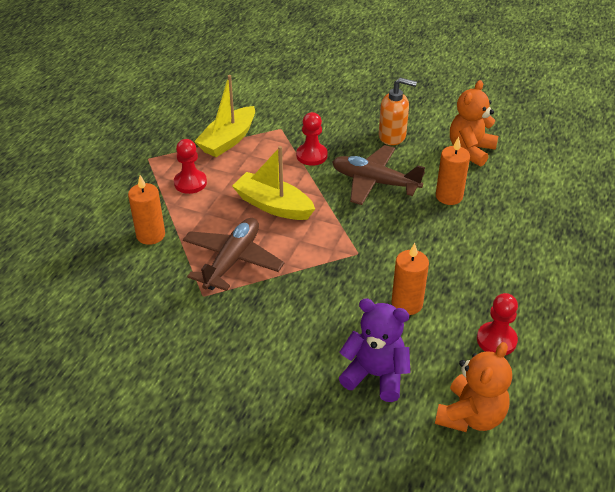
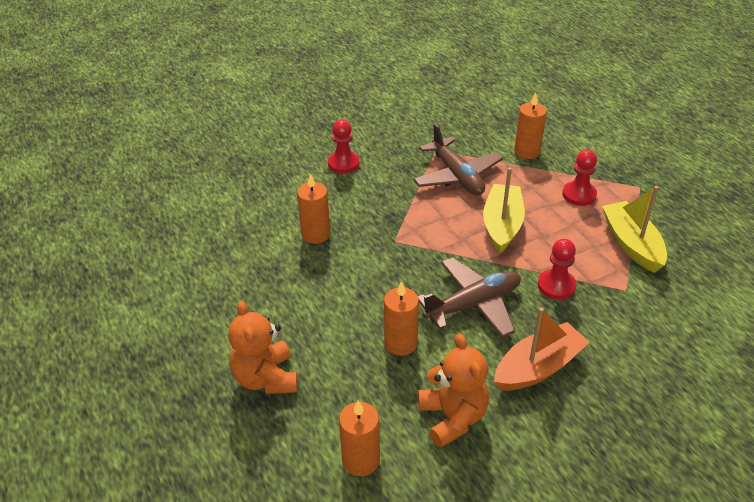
camera: 130 degrees right, 0 degrees up
yellow boat [232,146,315,220] -> yellow boat turned 60 degrees counterclockwise [483,167,525,253]
purple teddy bear [339,298,410,402] -> none
orange soap dispenser [379,78,417,145] -> orange boat [494,307,590,391]
orange teddy bear [435,342,512,432] -> orange teddy bear moved to [228,301,298,394]
red pawn [477,293,518,355] -> red pawn moved to [328,120,359,174]
none -> orange candle [339,400,380,476]

